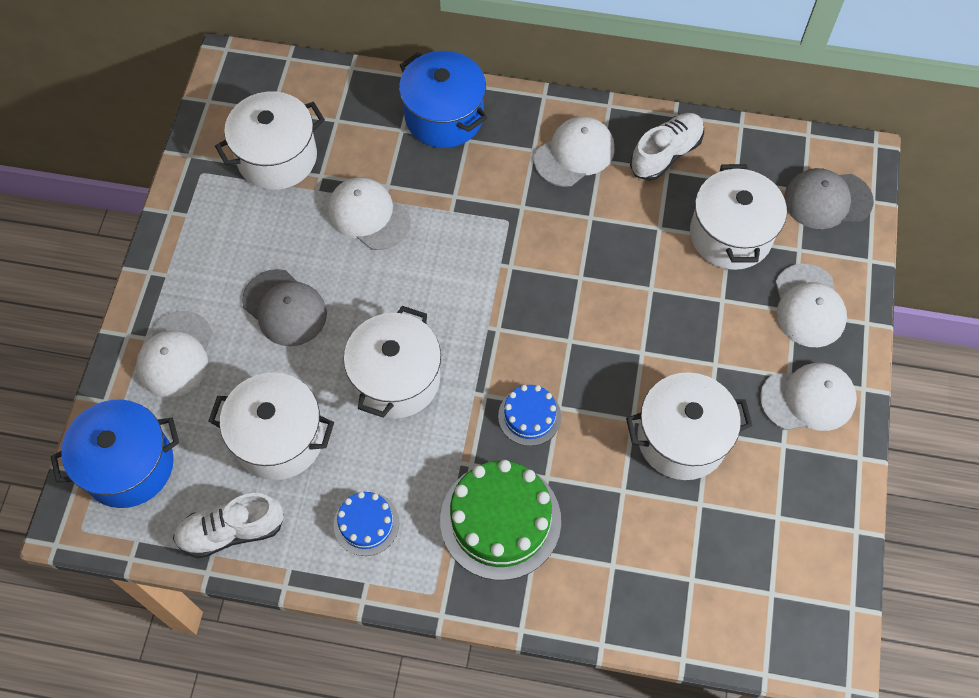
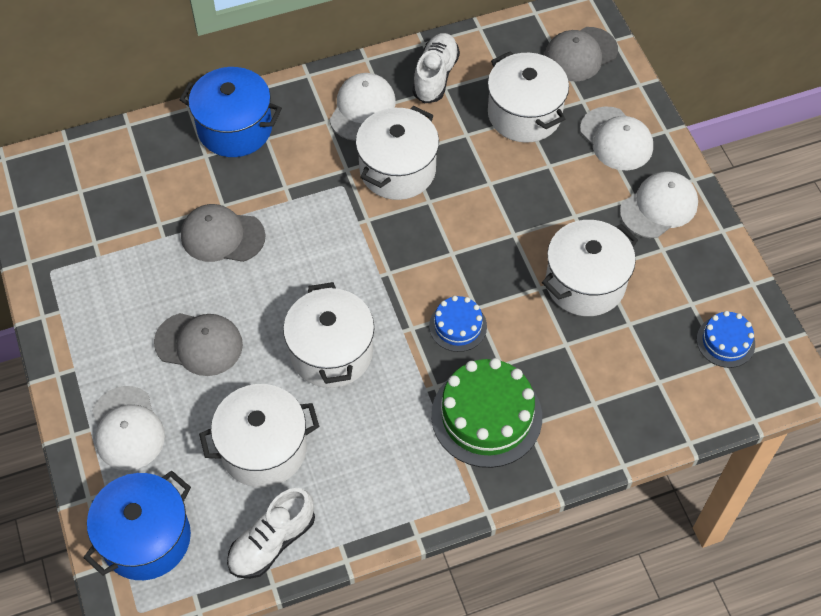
camera: 30 degrees left, 5 degrees down
white pot [215,91,325,190] -> white pot moved to [356,106,439,200]
white cap [328,177,411,250] -> grey cap [181,204,265,262]
blue cake [334,492,399,556] -> blue cake moved to [697,311,755,368]

